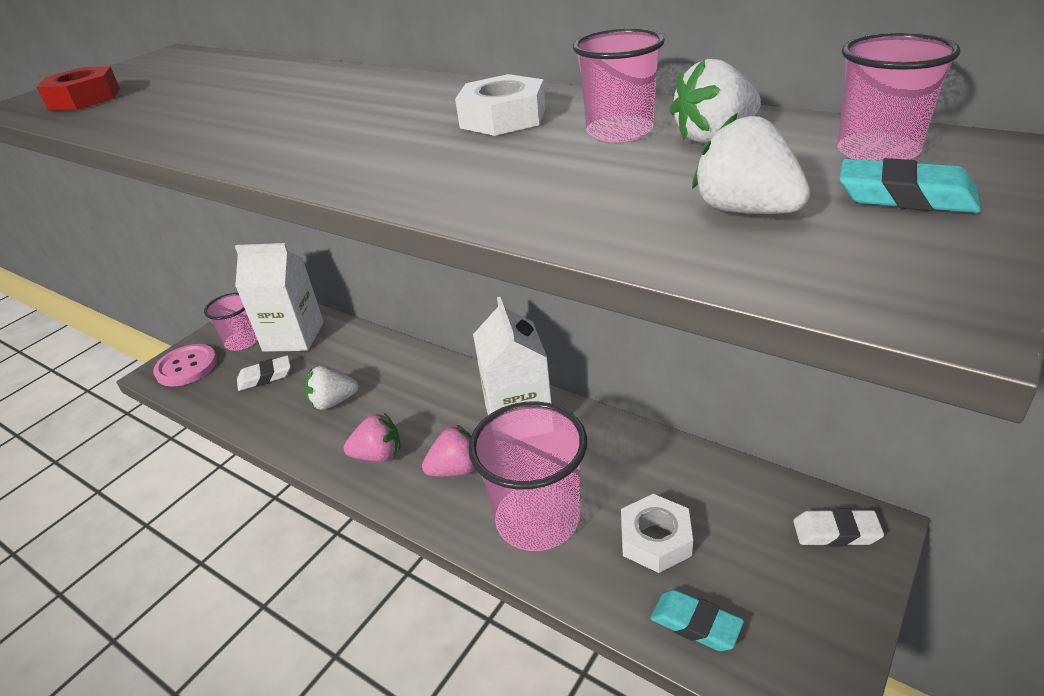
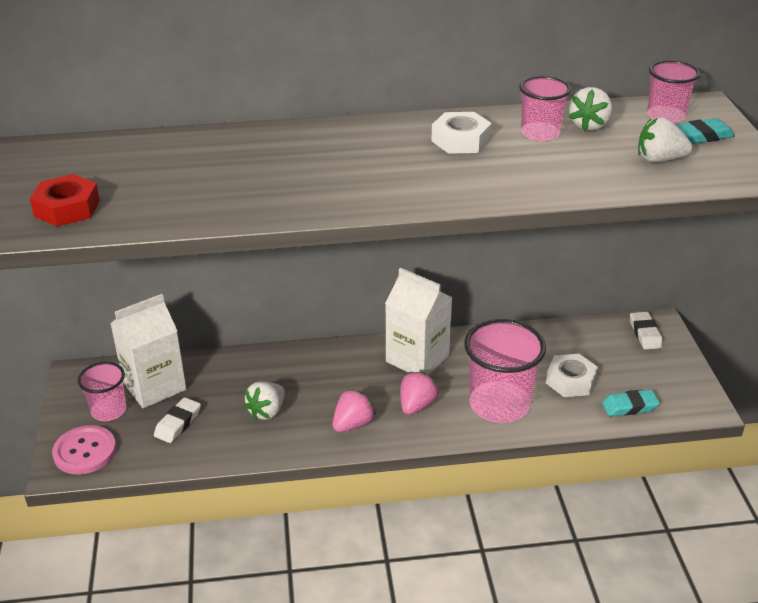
camera: 45 degrees left, 0 degrees up
white eraser [793,508,884,546] -> white eraser turned 60 degrees counterclockwise [630,312,663,350]

